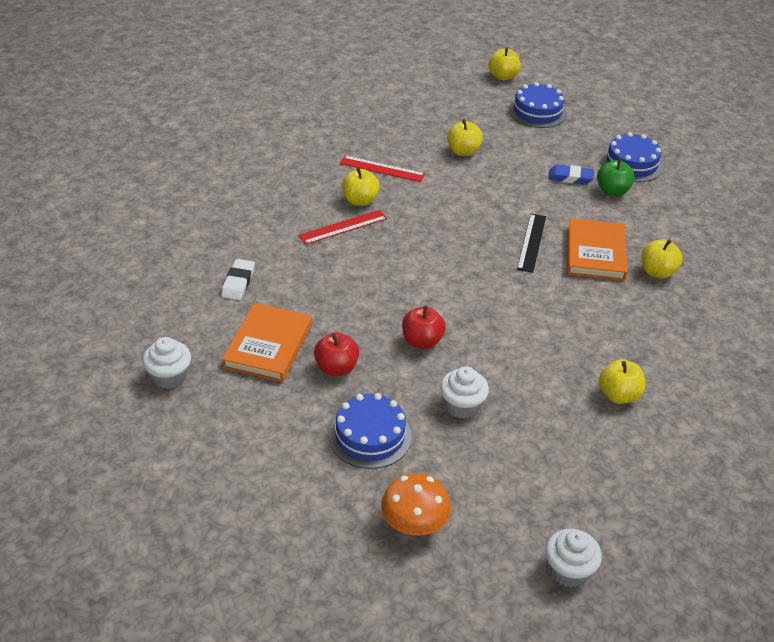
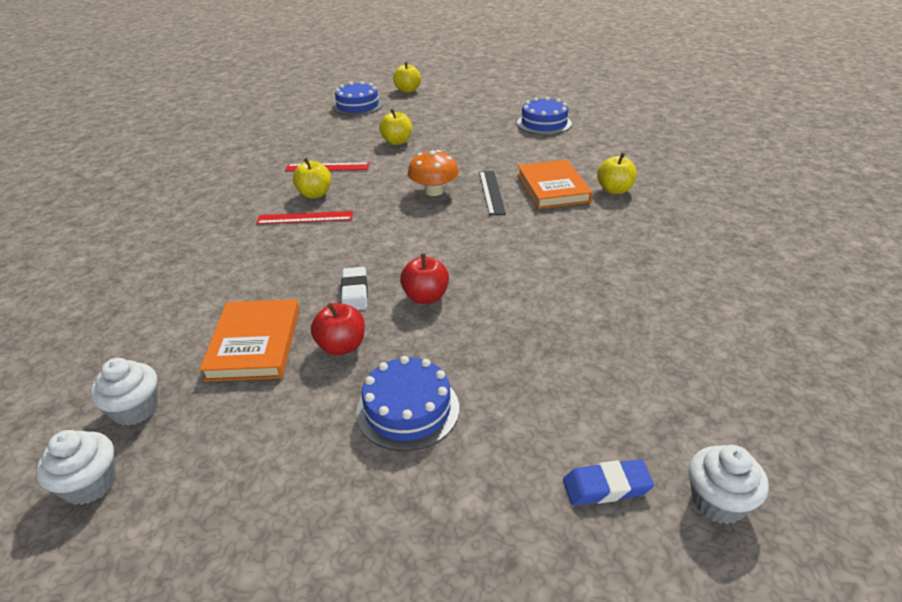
camera: 15 degrees left, 5 degrees down
white eraser [221,259,255,300] -> white eraser moved to [341,267,368,310]
red ruler [298,210,387,245] -> red ruler turned 45 degrees clockwise [256,211,353,224]
orange mushroom [381,473,451,535] -> orange mushroom moved to [408,150,459,196]
white cupcake [440,366,489,419] -> white cupcake moved to [36,430,116,505]
blue cake [509,82,567,128] -> blue cake moved to [333,81,383,116]
blue eraser [548,164,594,184] -> blue eraser moved to [563,459,654,505]
green apple [597,158,635,196] -> none
yellow apple [599,359,645,404] -> none

